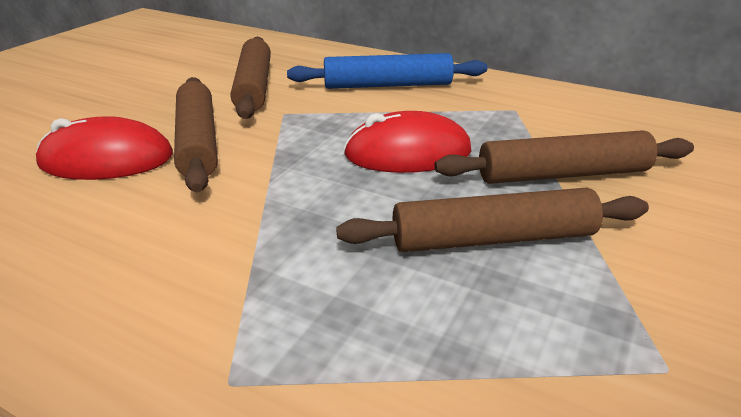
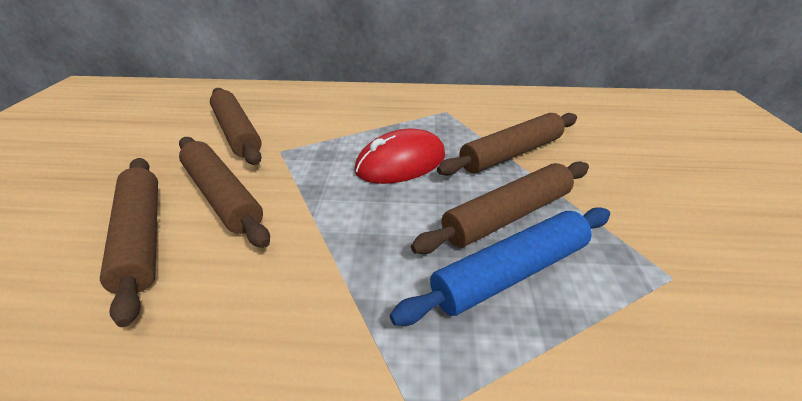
camera: 25 degrees left, 5 degrees up
red mouse [36,116,173,180] -> brown rolling pin [100,158,158,327]
blue rolling pin [287,53,487,89] -> blue rolling pin moved to [390,207,610,326]

